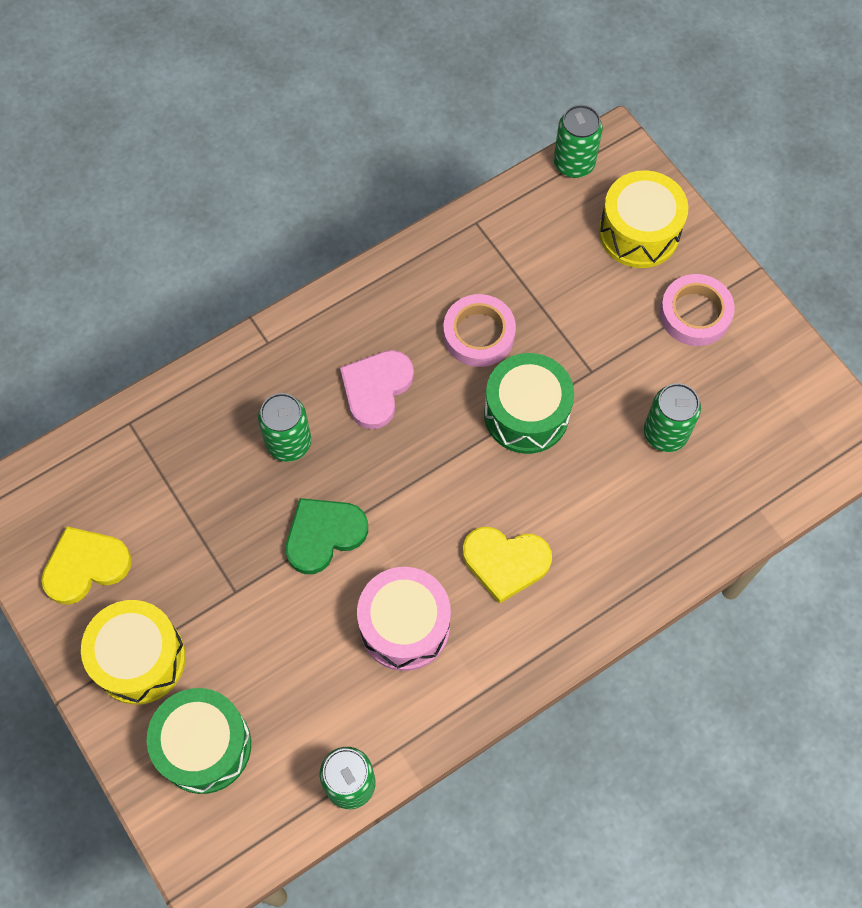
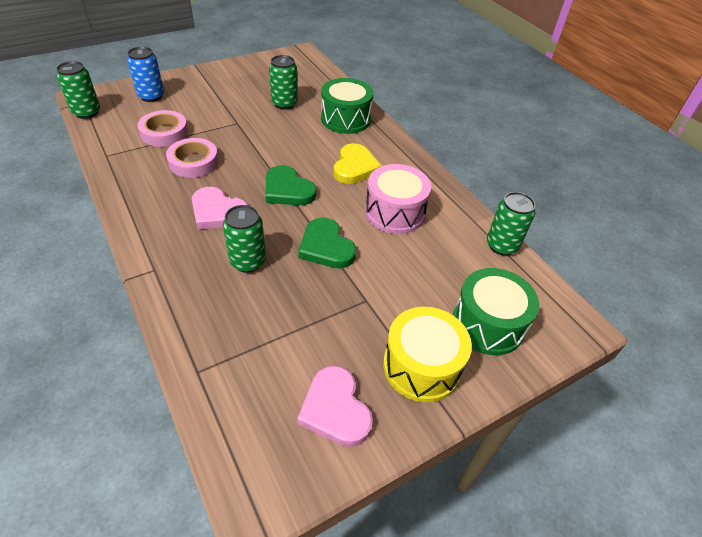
camera: 90 degrees left, 20 degrees down
yellow heart [41,526,132,605] -> pink heart [297,366,373,447]
green drum [484,353,574,454] -> green drum moved to [321,78,373,134]
yellow drum [599,170,688,268] -> blue can [127,47,164,102]
pink tape [660,274,735,346] -> pink tape moved to [138,110,188,147]
none -> green heart [265,165,316,206]

